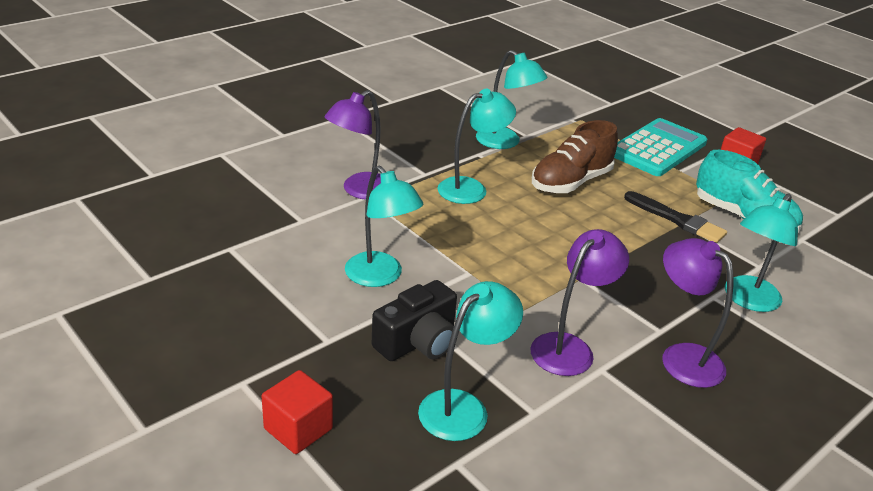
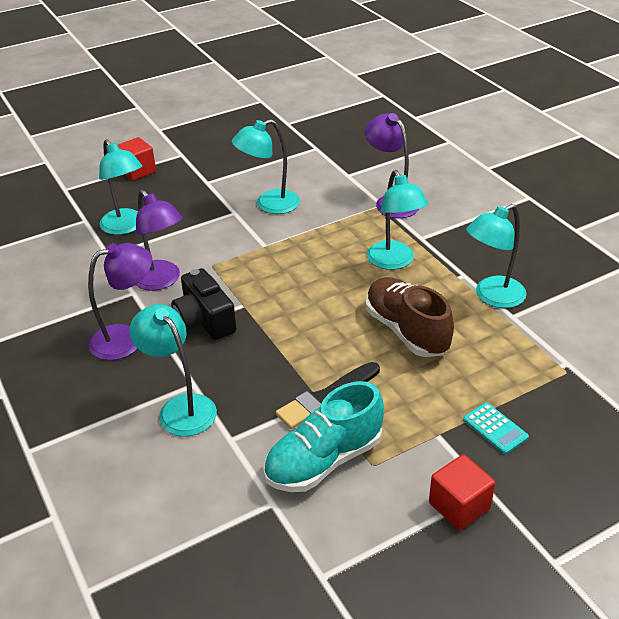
camera: 105 degrees right, 5 degrees up
black camera [372,280,457,361] -> black camera moved to [171,268,236,340]
turquoise calculator [614,118,708,176] -> turquoise calculator [463,403,529,454], size x0.44

